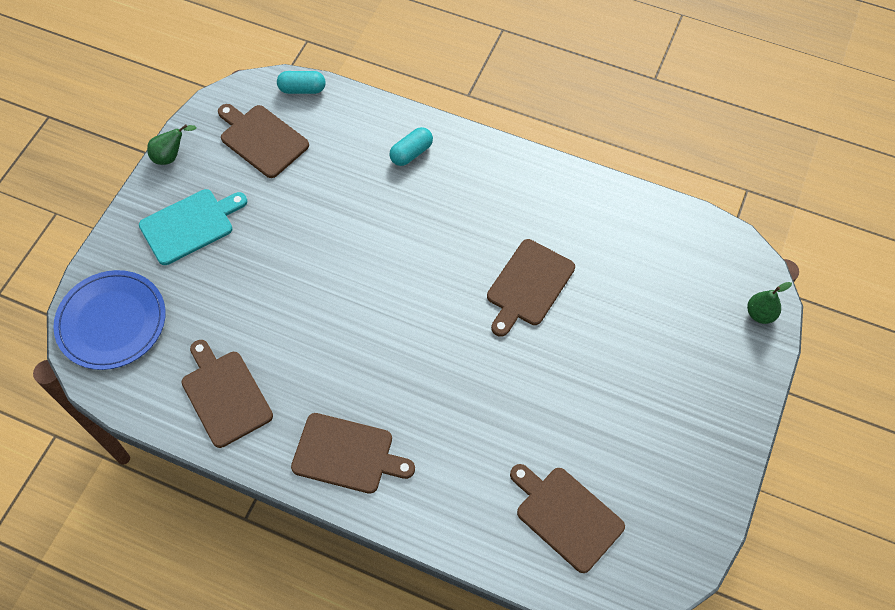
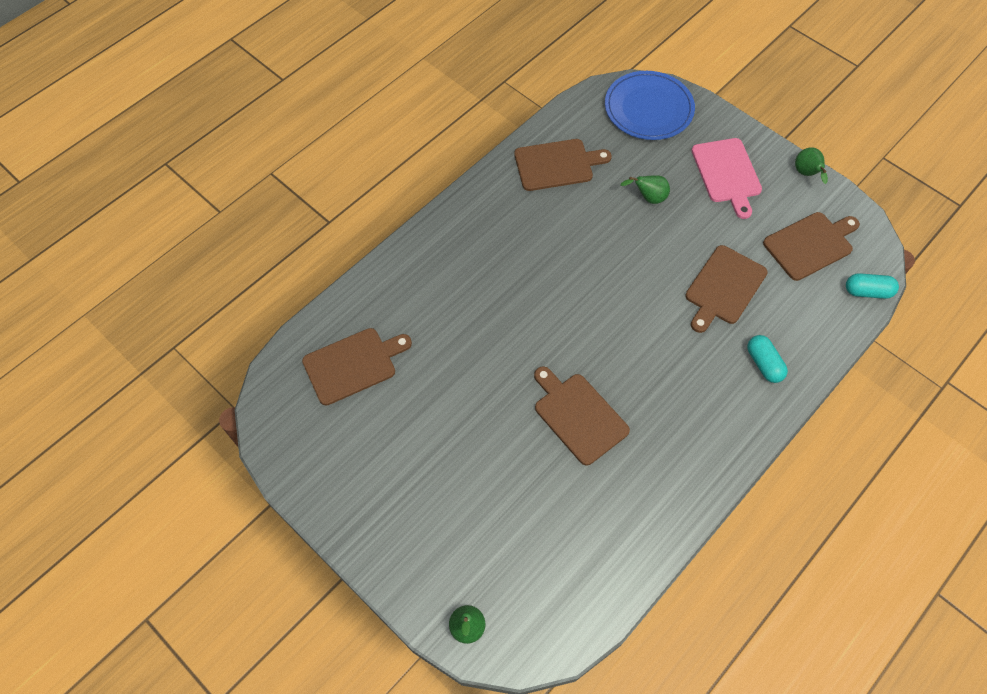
camera: 110 degrees right, 0 degrees up
turquoise cutting board [139,189,247,265] -> pink cutting board [691,138,762,219]
turquoise capsule [277,71,326,94] -> turquoise capsule turned 75 degrees clockwise [846,273,899,299]
brown cutting board [291,413,415,494] -> brown cutting board moved to [685,245,768,333]
none -> green pear [621,175,670,204]

